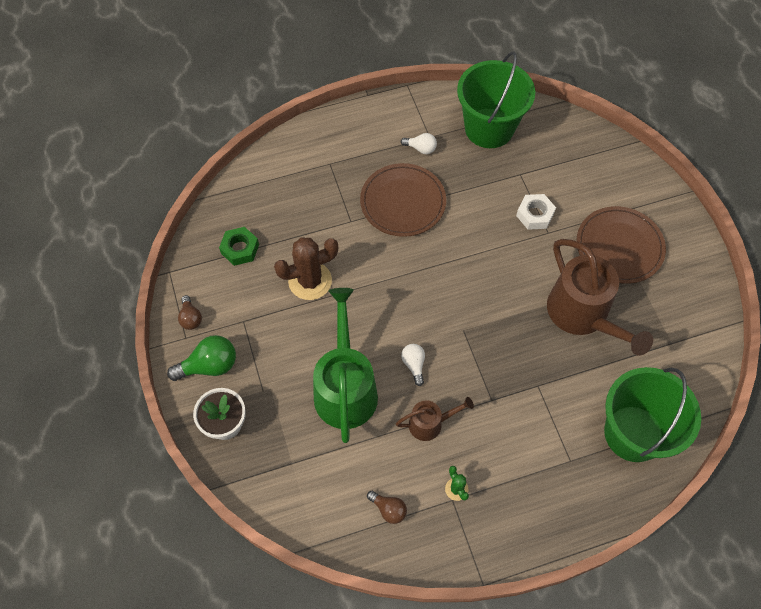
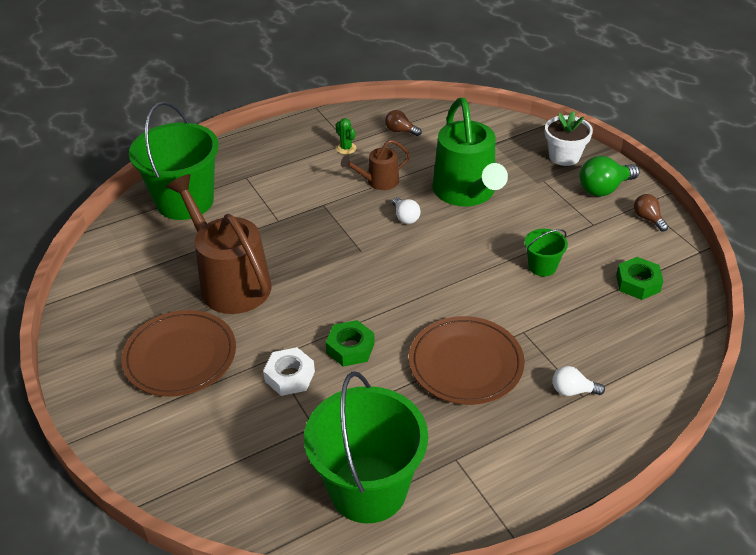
camera: 170 degrees right, 20 degrees down
brown cactus [274,237,338,300] -> green bucket [525,229,568,277]
white light bulb [401,133,437,154] -> white light bulb moved to [553,366,605,396]
none -> green nut [326,320,375,367]

